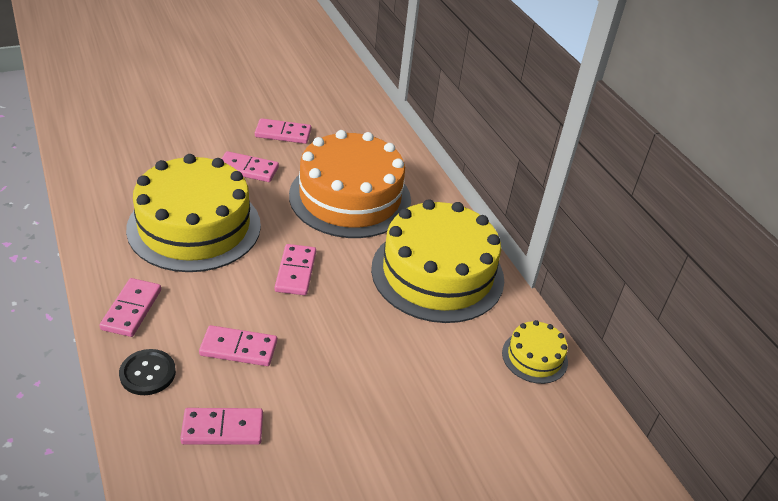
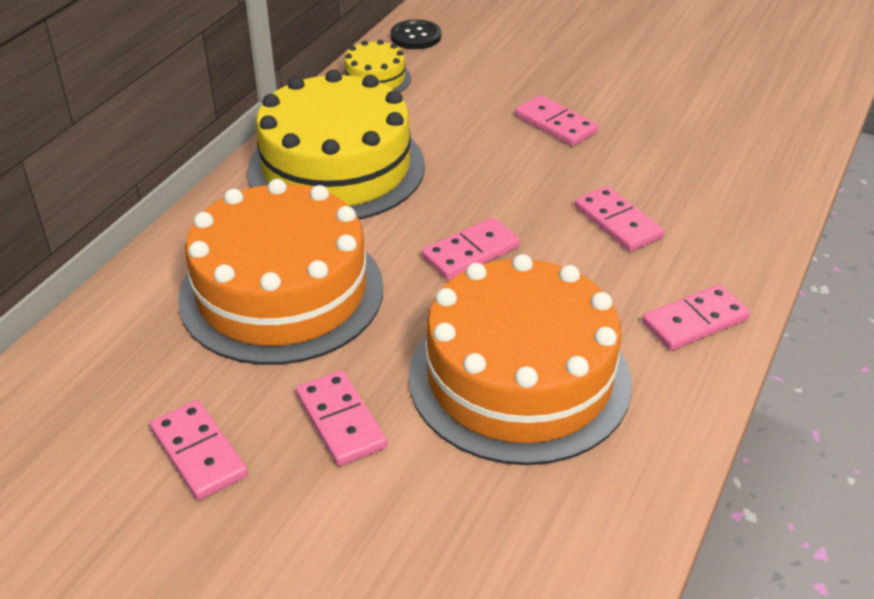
camera: 125 degrees left, 0 degrees up
black button [119,349,176,395] -> black button moved to [390,19,441,49]
yellow cake [126,154,261,272] -> orange cake [409,254,632,465]
pink domino [180,408,263,445] -> pink domino moved to [515,95,599,146]

